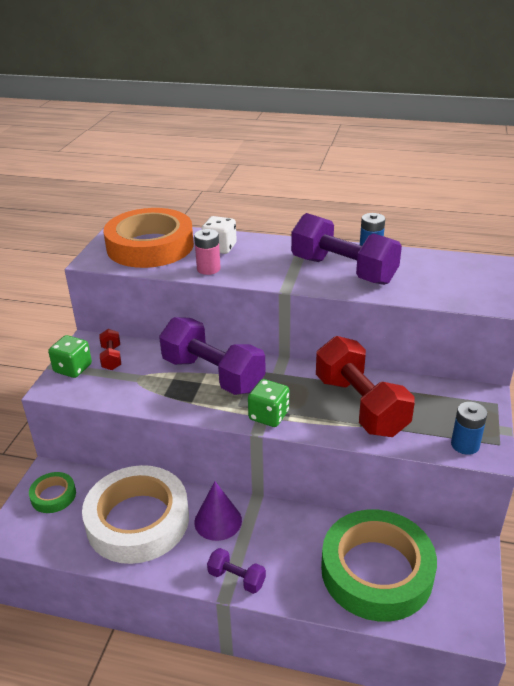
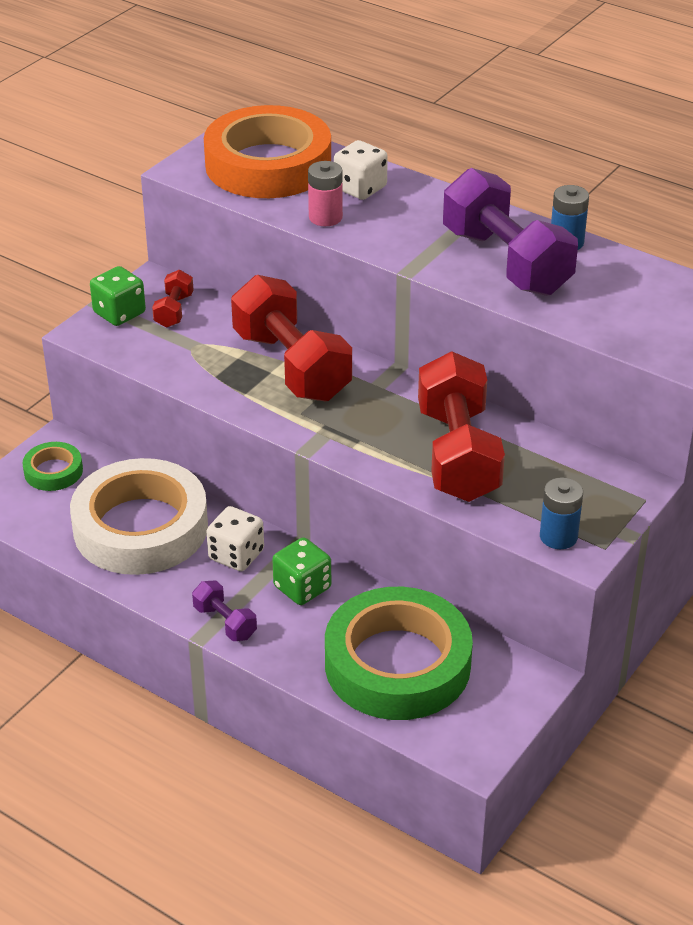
camera: 20 degrees right, 5 degrees up
purple dumbbell [159,317,266,395] -> red dumbbell [231,275,352,401]
purple cone [194,481,242,541] -> white dice [206,506,264,571]
green dice [248,379,289,427] -> green dice moved to [272,537,331,605]

